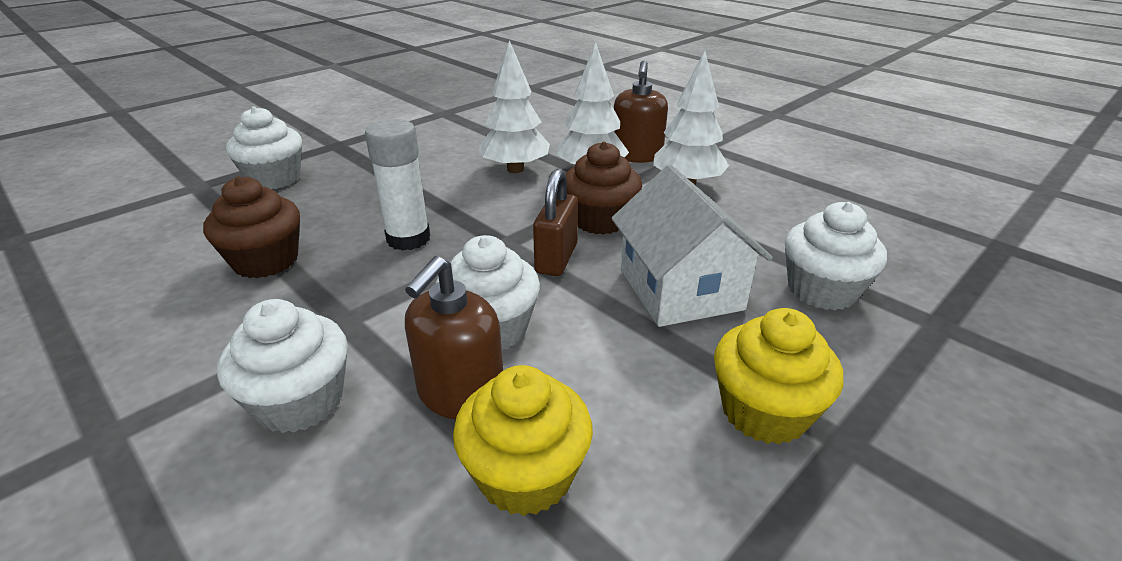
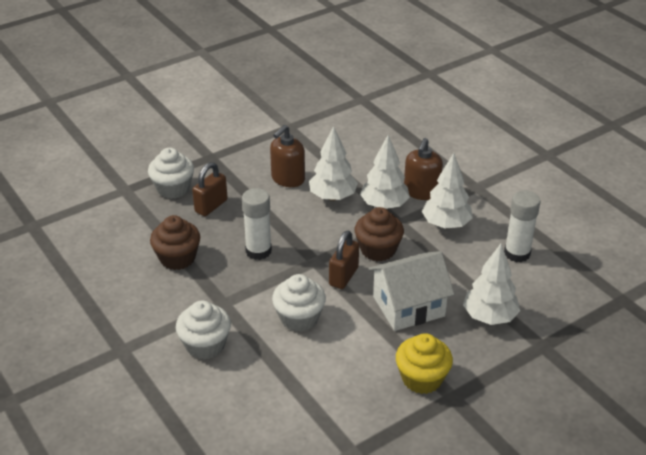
camera: 10 degrees right, 5 degrees up
brown soap dispenser [405,256,503,419] -> brown soap dispenser moved to [270,125,305,187]
yellow cupcake [453,365,593,516] -> none
white house [611,165,773,327] -> white house turned 75 degrees clockwise [369,251,454,331]
white cupcake [785,202,887,310] -> white tree [463,244,520,325]
none -> brown padlock [192,162,228,216]
none -> white glue stick [504,191,540,262]

